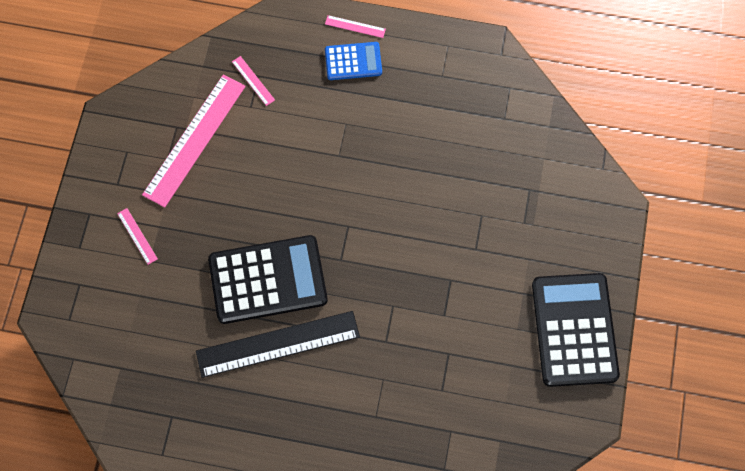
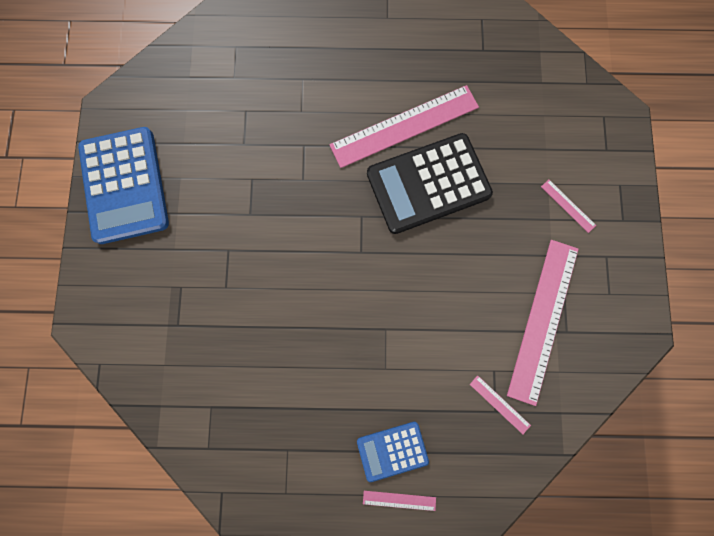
camera: 170 degrees right, 10 degrees up
black ruler [196,311,360,378] -> pink ruler [329,85,479,168]
black calculator [532,273,620,387] -> blue calculator [78,127,169,244]

